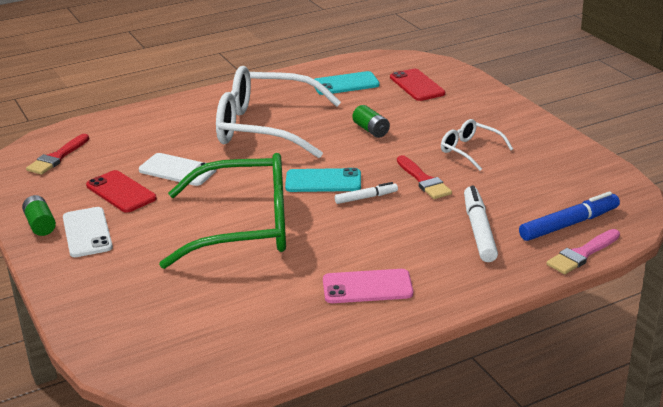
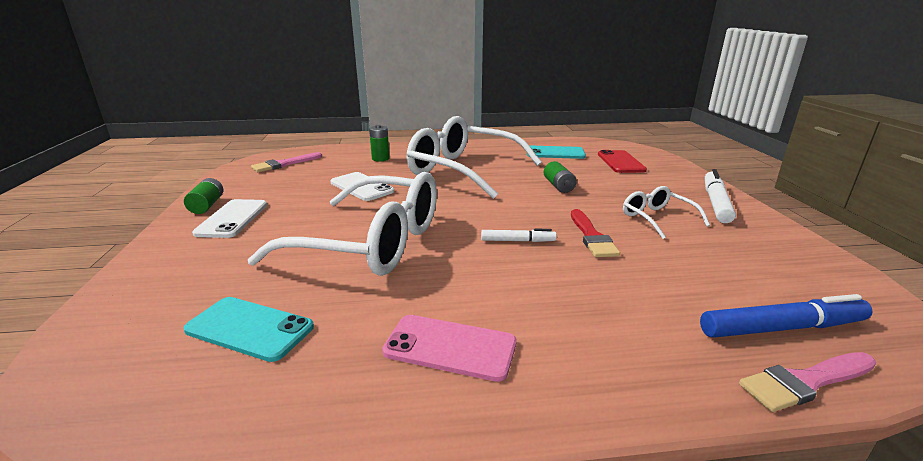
camera: 20 degrees right, 5 degrees down
red brush [26,134,89,175] -> pink brush [251,152,322,172]
red phone [86,170,157,213] -> none
green glasses [159,153,286,269] -> white glasses [248,172,437,276]
turquoise phone [285,168,361,192] -> turquoise phone moved to [183,297,314,362]
white marker [464,185,498,262] -> white marker moved to [705,169,736,223]
none -> green battery [369,125,390,161]

